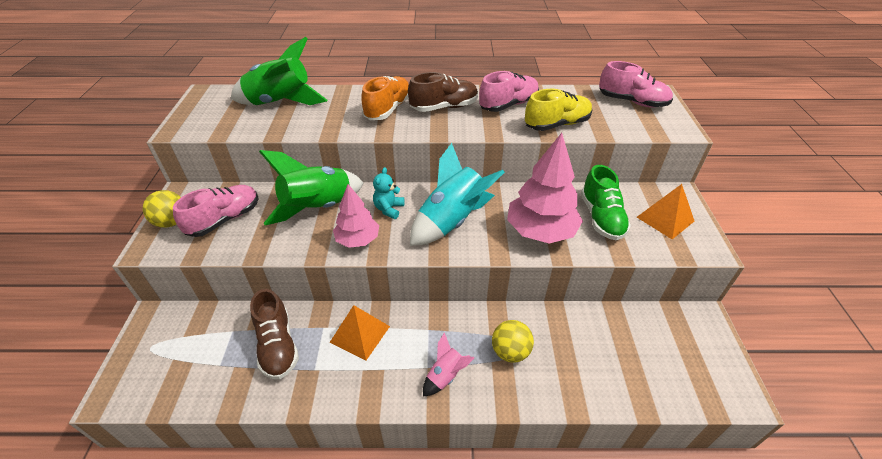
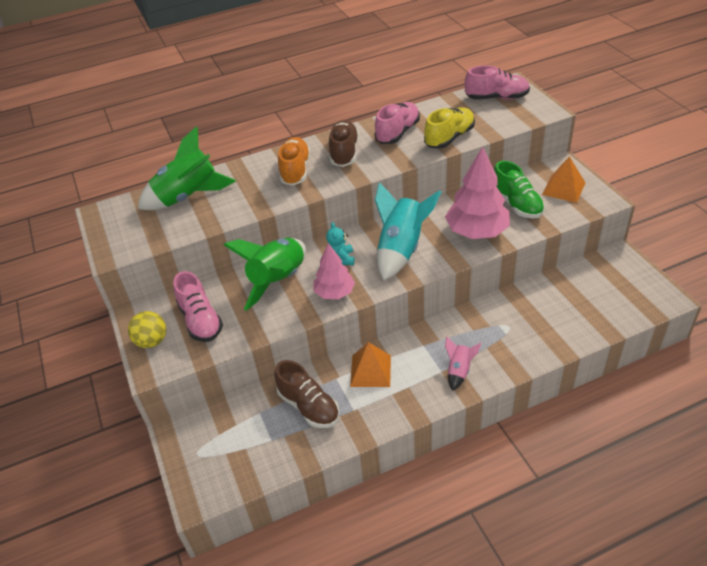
camera: 20 degrees left, 0 degrees up
pink shoe [173,185,259,237] -> pink shoe turned 135 degrees clockwise [173,271,223,342]
brown shoe [408,72,478,112] -> brown shoe turned 45 degrees counterclockwise [329,120,359,167]
yellow ball [492,320,534,363] -> none

